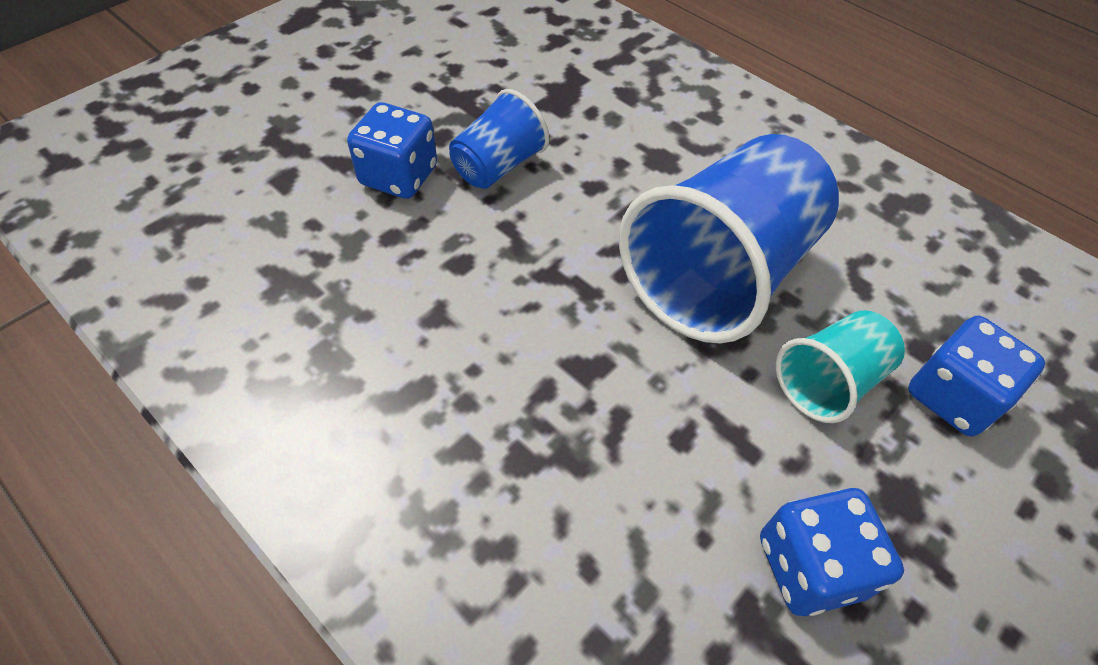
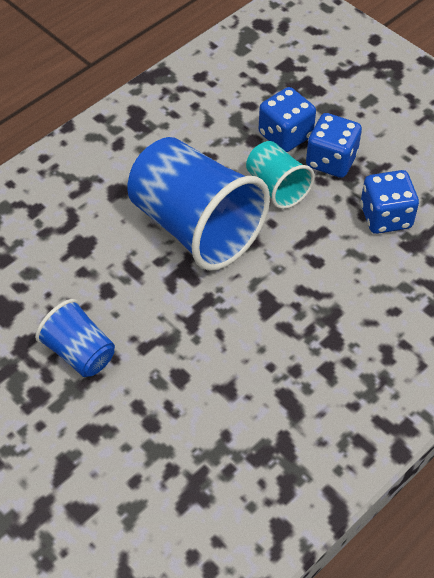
camera: 85 degrees left, 0 degrees up
blue dice [347,102,437,199] -> blue dice moved to [306,113,362,178]

